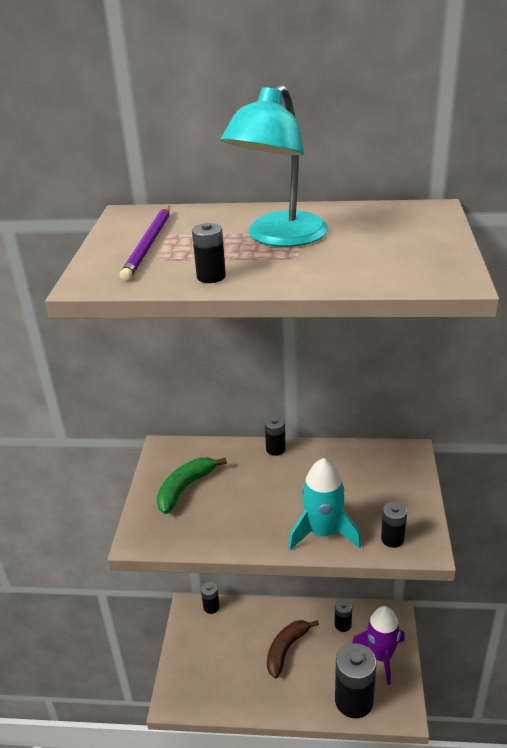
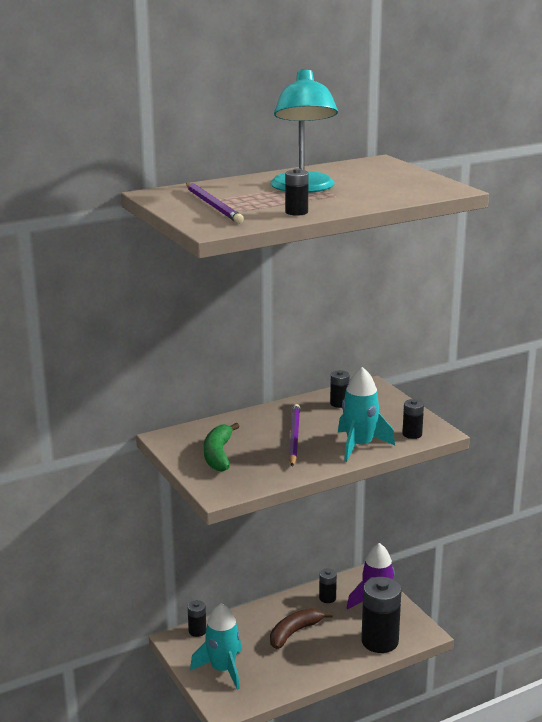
camera: 35 degrees left, 10 degrees down
black battery [265,416,286,456] -> black battery moved to [330,370,350,408]
brown banana [267,620,319,678] -> brown banana turned 45 degrees clockwise [270,608,333,649]
none -> turquoise rocket [190,603,242,690]
none -> purple pencil [289,404,300,467]

